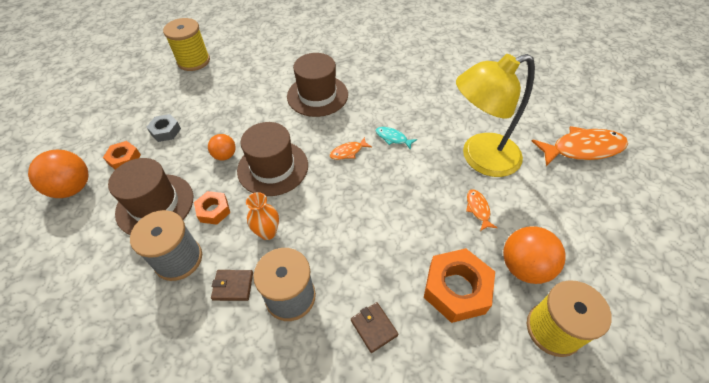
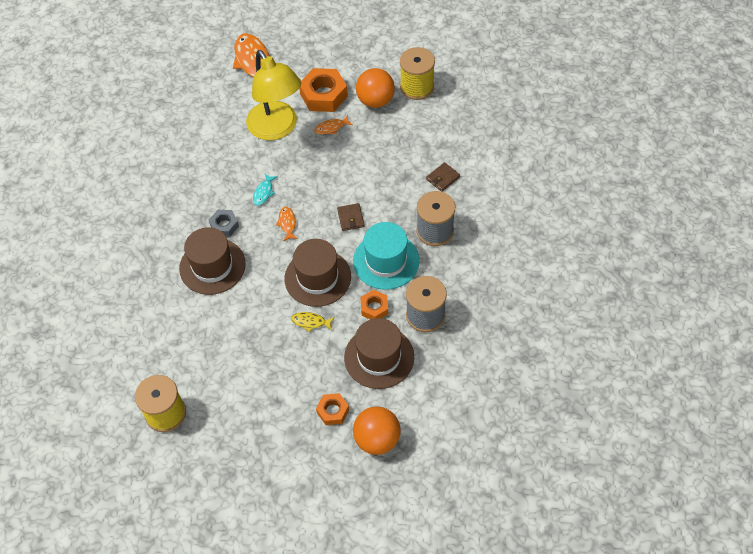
camera: 100 degrees left, 5 degrees up
grey nut [147,114,181,142] -> grey nut moved to [209,210,239,237]
orange ball [208,134,236,160] -> yellow fish [291,312,335,332]
brown wallet [211,270,253,301] -> brown wallet moved to [337,203,364,231]
orange vase [246,192,279,240] -> turquoise hat [353,222,419,290]
orange fish [330,137,372,160] -> orange fish turned 150 degrees counterclockwise [276,207,298,241]
orange nut [424,248,495,323] -> orange nut moved to [299,68,348,112]

